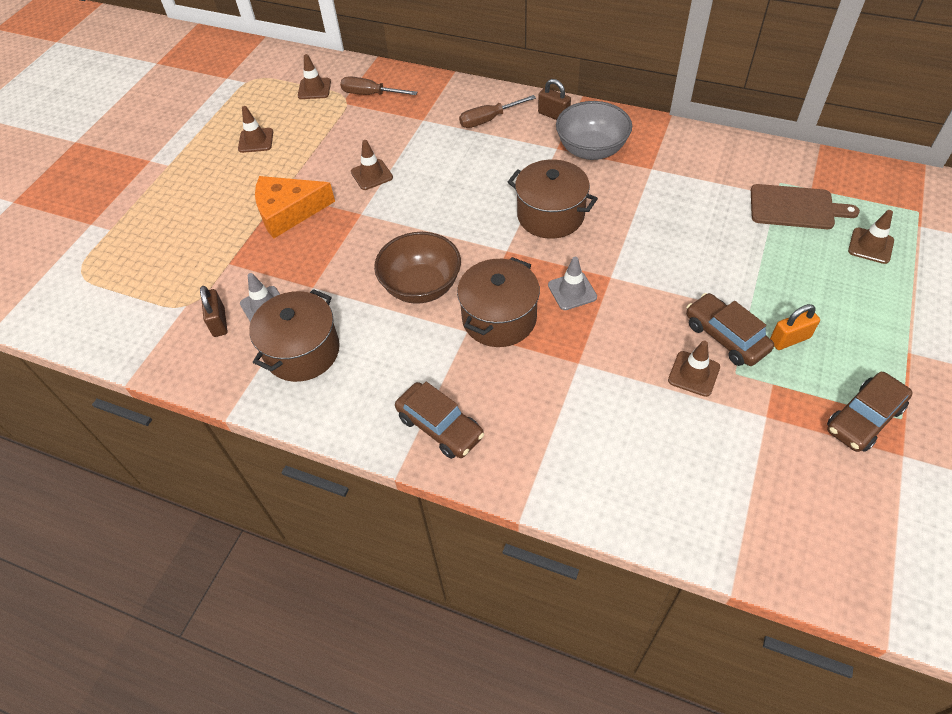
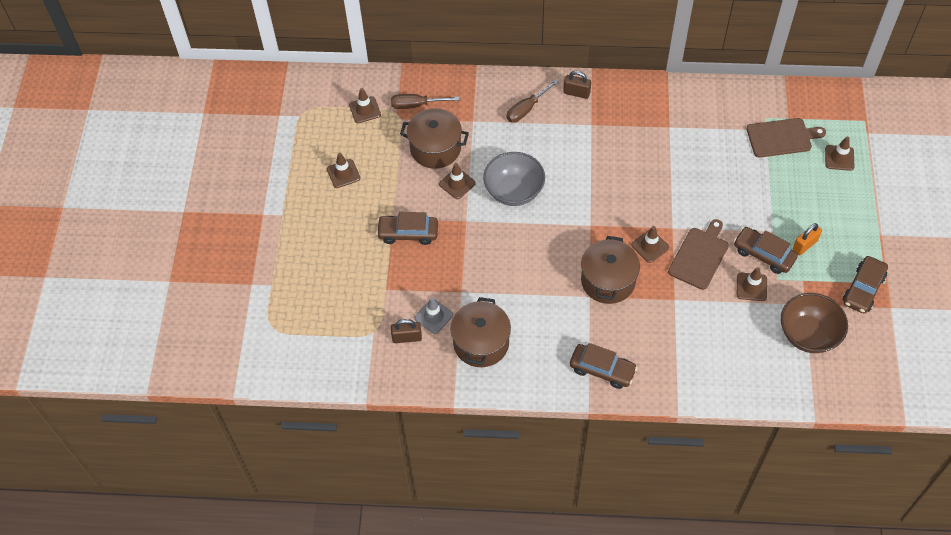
camera: 20 degrees left, 5 degrees up
brown padlock [200,286,227,337] -> brown padlock turned 60 degrees counterclockwise [391,319,422,343]
orange cheese [255,176,335,238] -> brown car [376,212,438,245]
brown bowl [374,232,461,304] -> brown bowl moved to [781,293,848,353]
brown pot [508,159,598,239] -> brown pot moved to [400,108,469,169]
grey traffic cone [548,257,597,310] -> brown traffic cone [631,226,669,263]
grey bowl [556,101,632,160] -> grey bowl moved to [483,152,545,206]
none -> brown cutting board [668,219,729,290]

